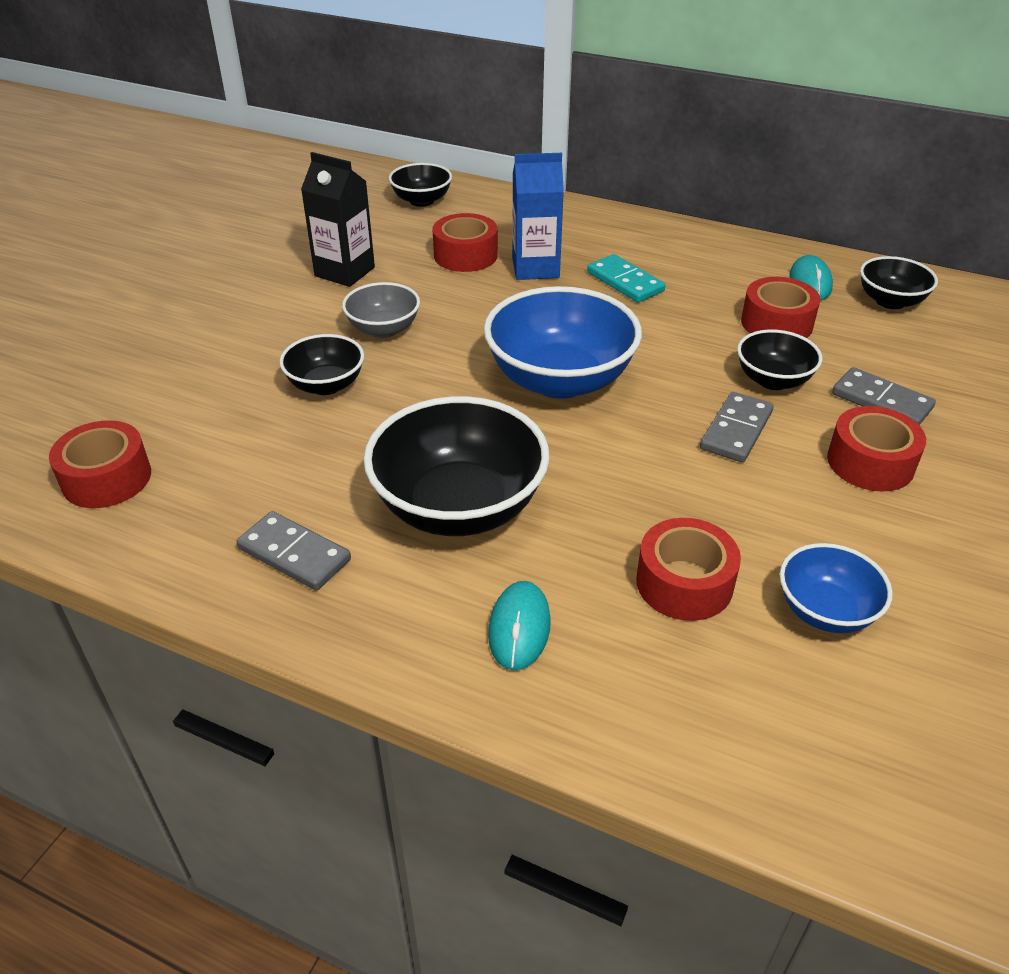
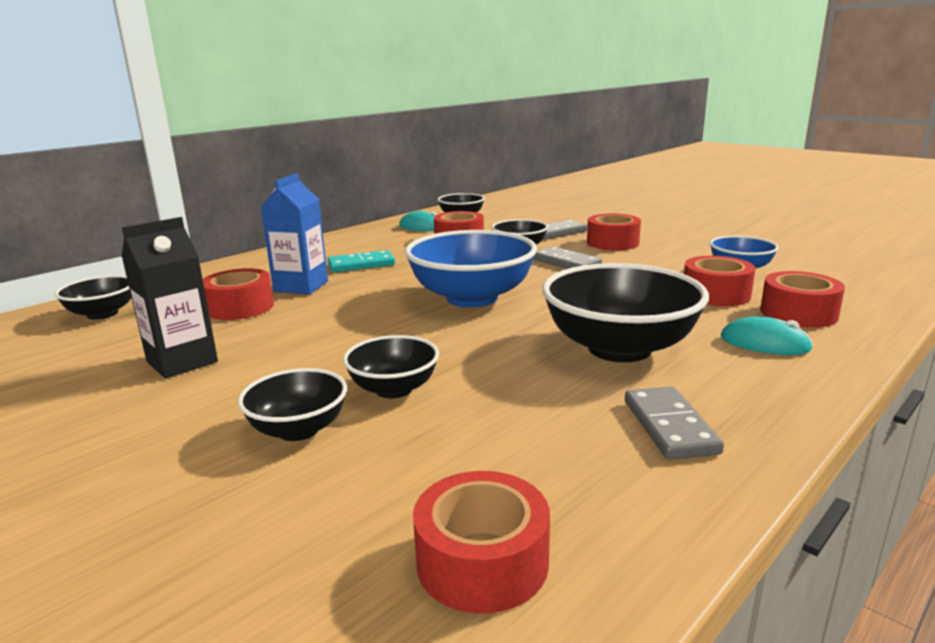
camera: 70 degrees left, 20 degrees down
grey domino [237,511,351,590] -> grey domino turned 60 degrees counterclockwise [625,387,724,460]
grey bowl [342,282,420,338] -> none
none -> black bowl [238,368,347,441]
none -> red tape [760,271,845,328]

